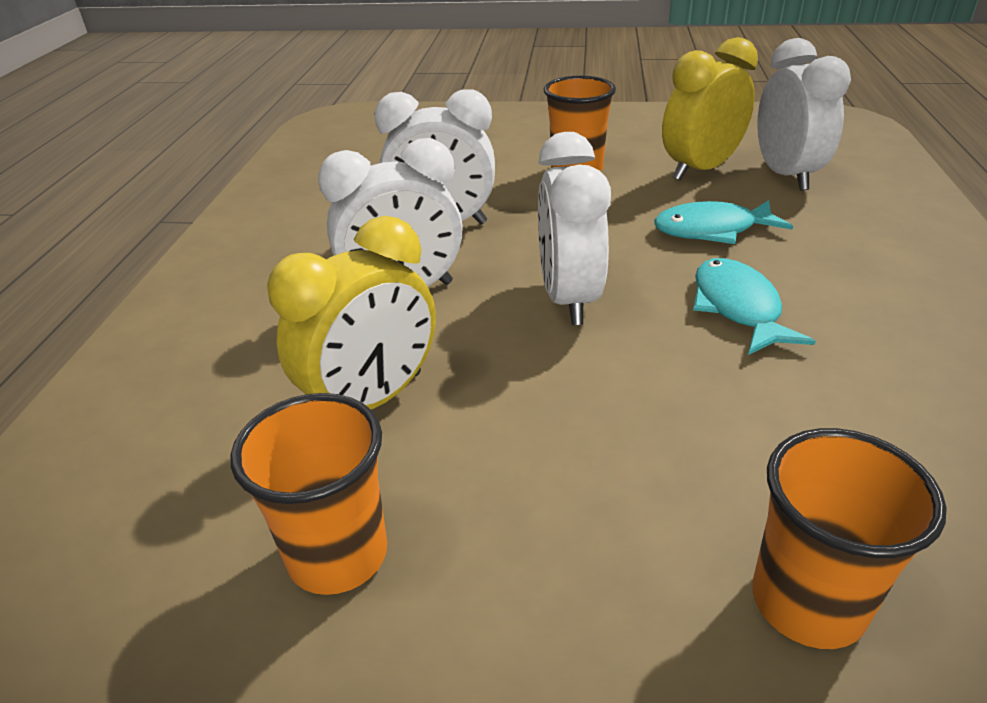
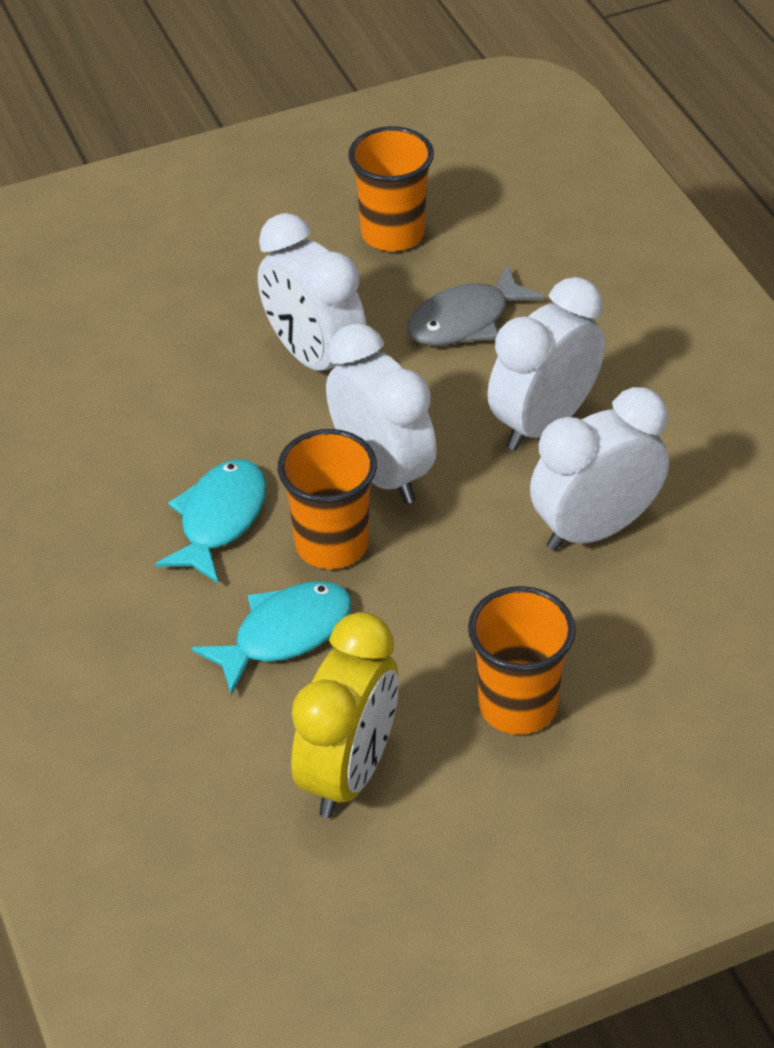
camera: 150 degrees right, 10 degrees up
yellow clock [267,216,436,409] -> grey fish [407,265,545,346]
turquoise fish [693,258,816,355] -> turquoise fish turned 120 degrees counterclockwise [155,459,266,583]
orange cup [752,428,947,649] -> orange cup moved to [278,429,377,569]
white clock [757,38,851,191] -> white clock moved to [258,213,366,371]

